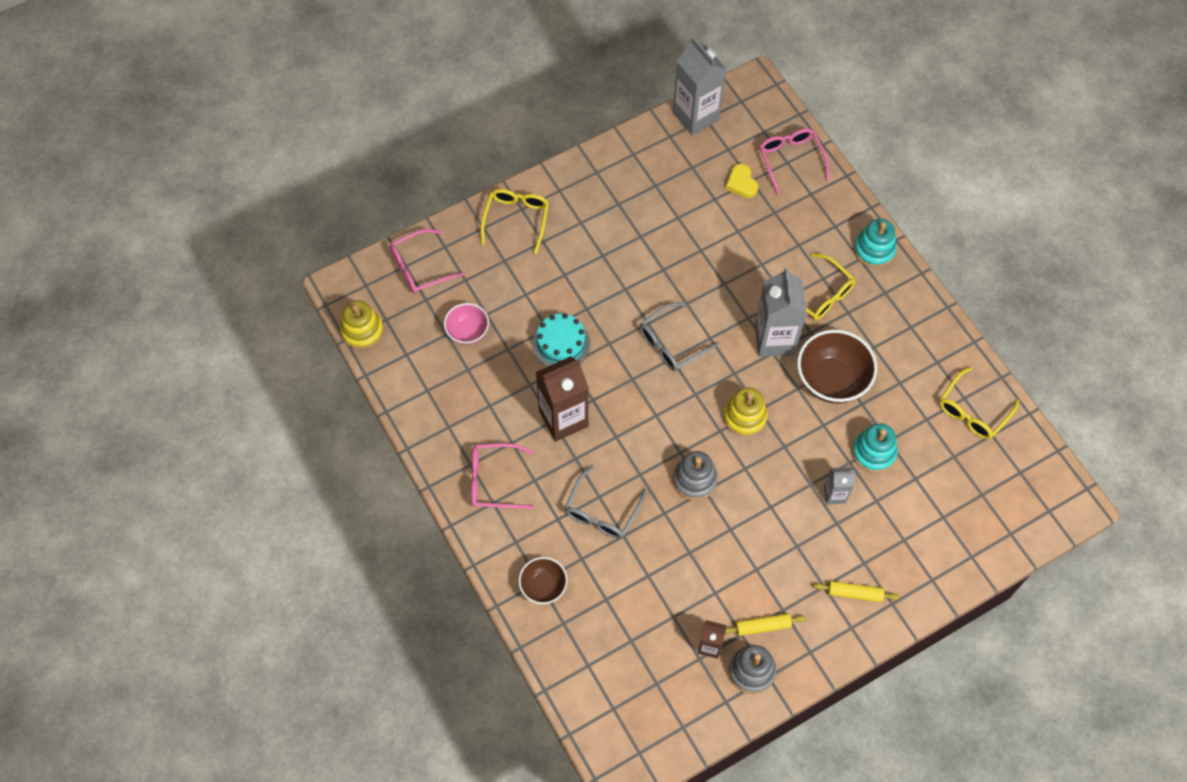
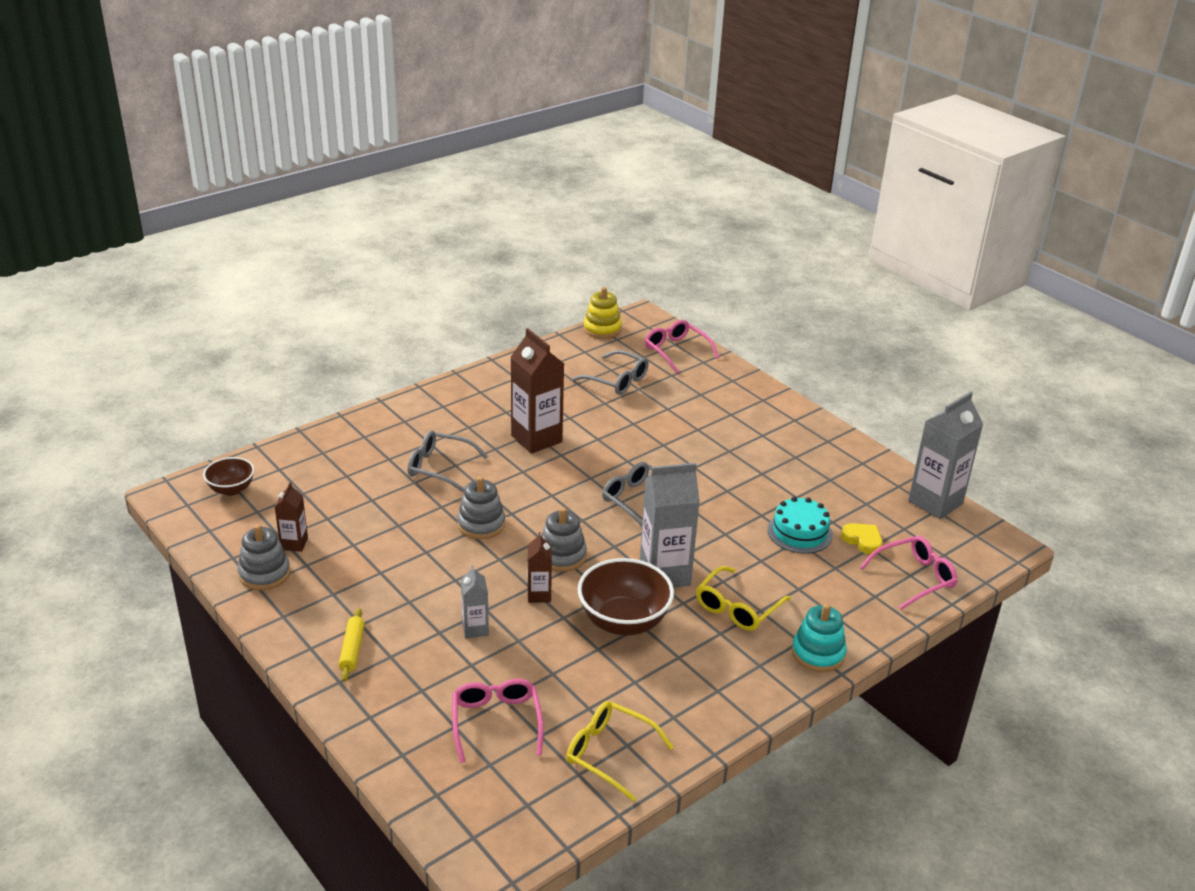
camera: 80 degrees right, 30 degrees down
pink bowl [444,303,489,345] -> grey glasses [572,350,649,395]
pink glasses [471,443,534,509] -> pink glasses moved to [452,679,544,763]
yellow glasses [481,189,549,254] -> none
brown bowl [519,557,568,604] -> brown bowl moved to [203,457,254,496]
turquoise cake [532,313,590,367] -> turquoise cake moved to [767,497,833,554]
yellow stacking toy [723,387,768,437] -> grey stacking toy [541,507,587,572]
yellow rolling pin [725,613,806,636] -> none
yellow heart [726,164,759,198] -> yellow heart turned 75 degrees clockwise [841,523,883,554]
turquoise stacking toy [852,423,898,473] -> none
none -> brown carton [527,532,552,603]

